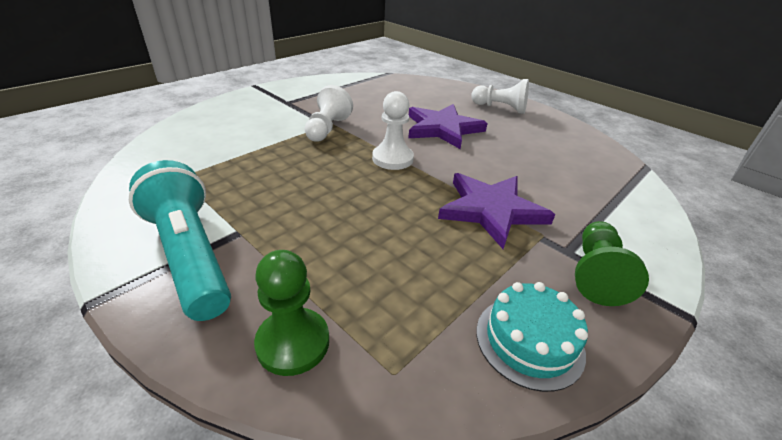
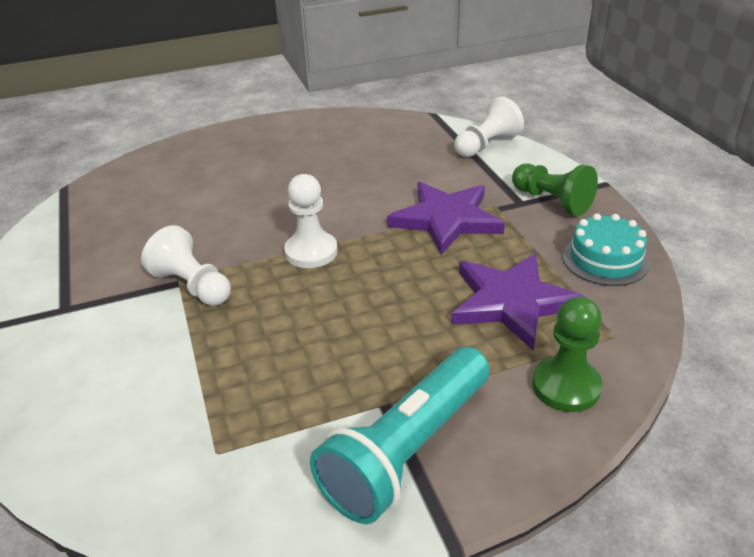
camera: 60 degrees left, 0 degrees up
turquoise flashlight [129,160,231,321] -> turquoise flashlight turned 45 degrees counterclockwise [310,347,490,524]
purple star [408,104,488,149] -> purple star moved to [451,253,585,351]
white pawn [471,79,529,114] -> white pawn moved to [454,96,524,157]

